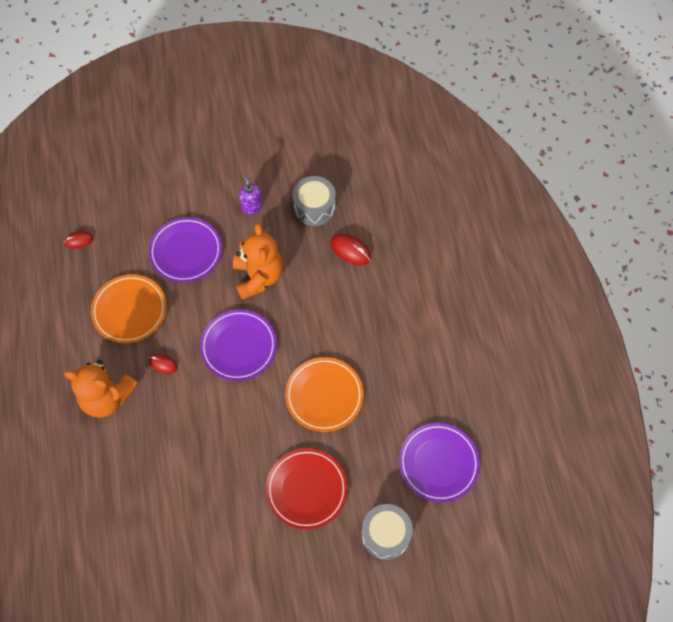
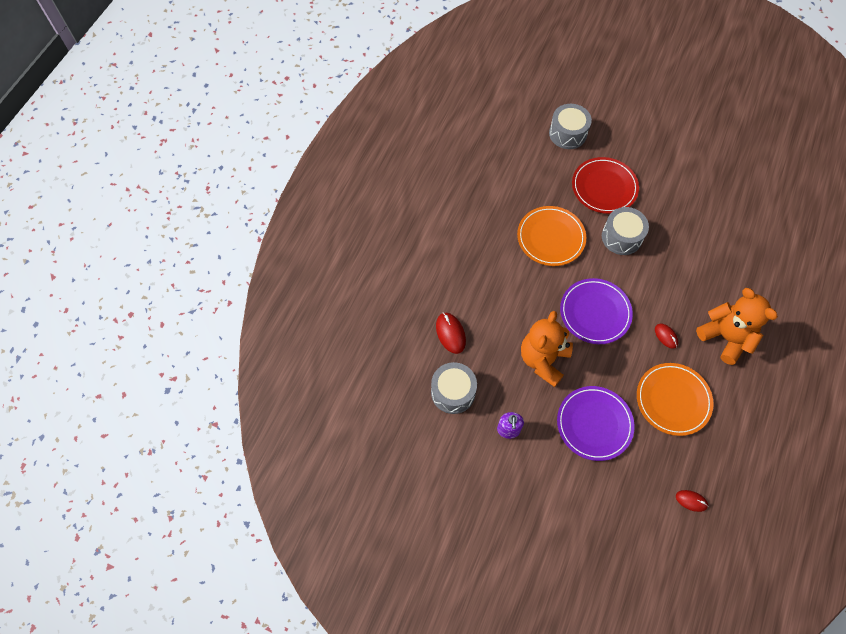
camera: 145 degrees left, 0 degrees up
purple plate [399,423,480,502] -> none
none -> grey drum [602,207,649,255]

